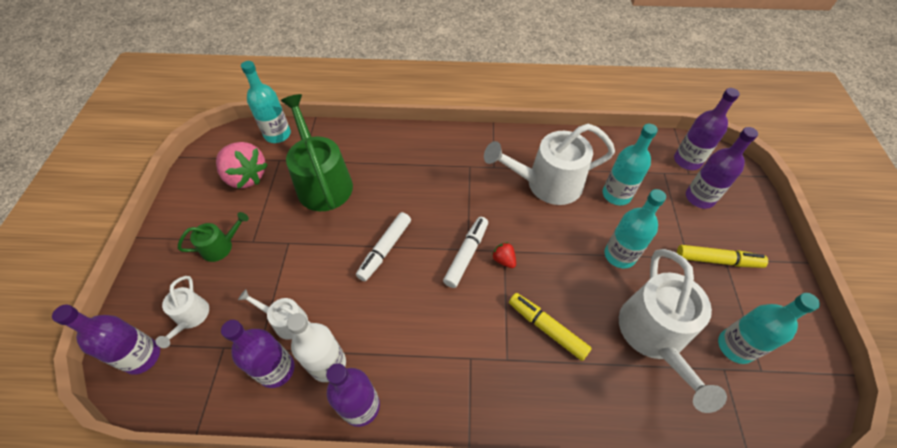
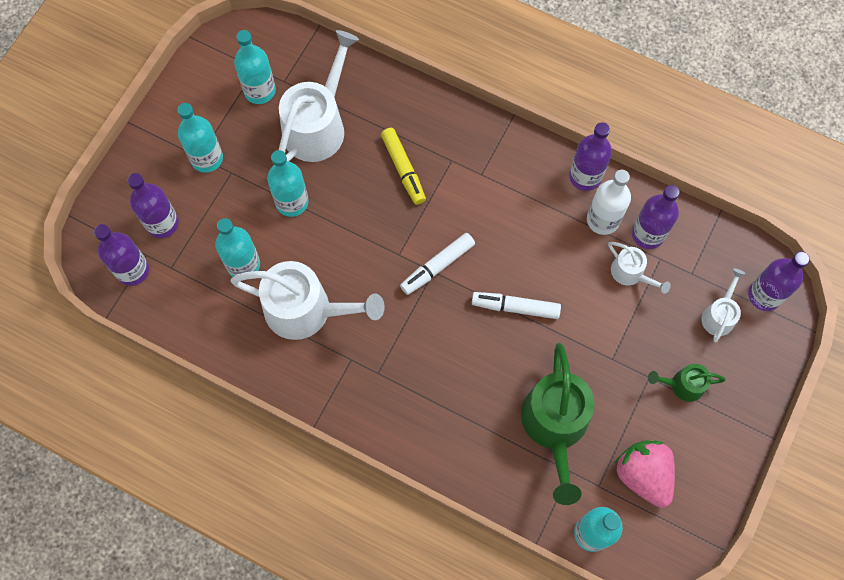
camera: 155 degrees left, 15 degrees up
white marker [356,212,411,281] -> white marker turned 135 degrees counterclockwise [472,292,561,319]
red strawberry [492,242,516,268] -> none
yellow marker [677,245,768,268] -> turquoise bottle [178,103,223,173]

